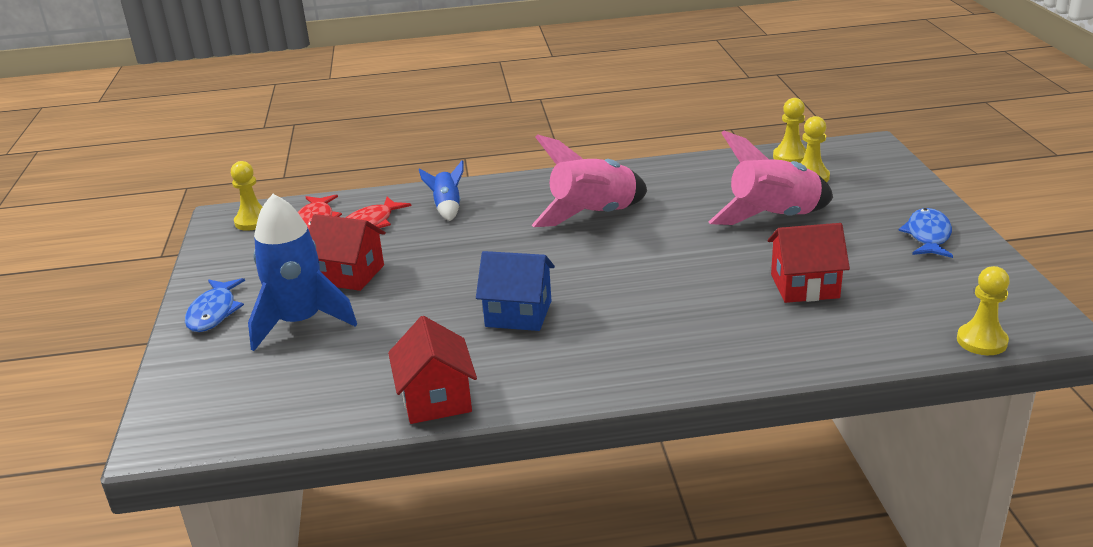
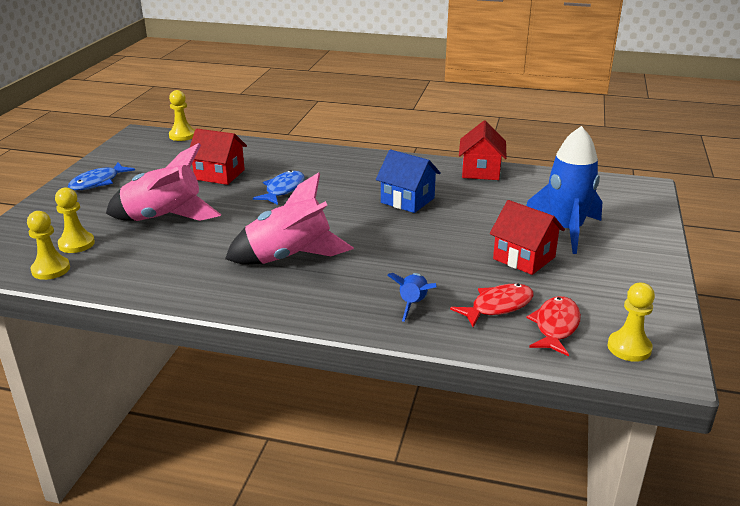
camera: 160 degrees left, 0 degrees up
blue fish [185,278,245,332] -> blue fish moved to [253,170,305,205]

